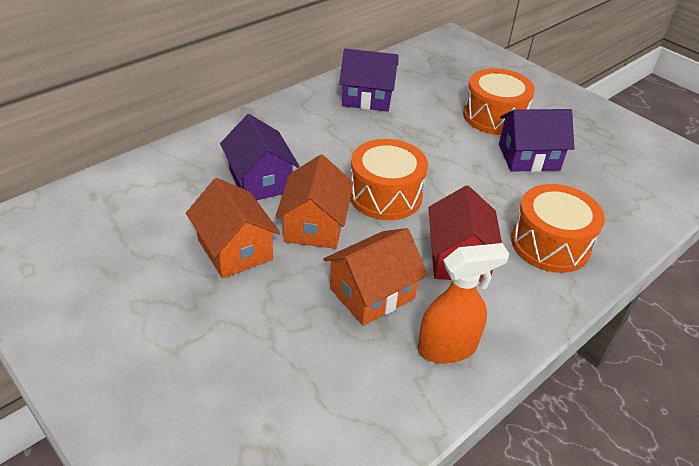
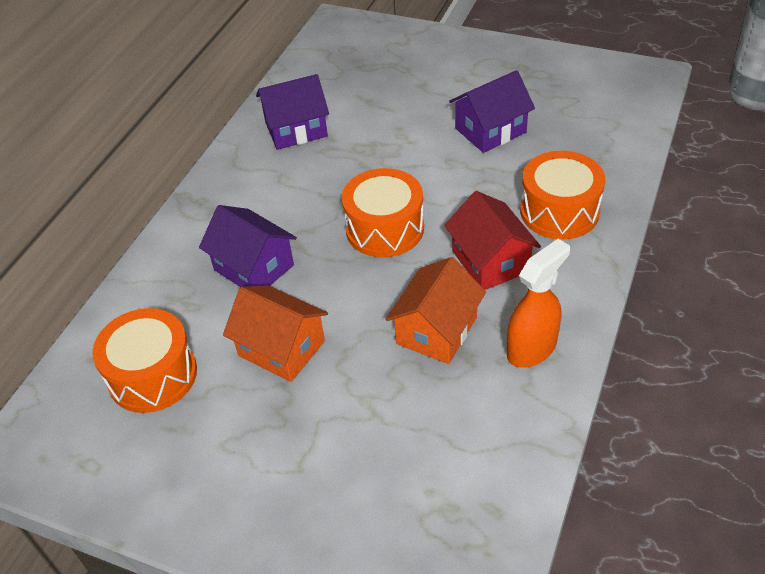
camera: 20 degrees left, 5 degrees up
orange house [275,155,353,249] -> none
orange drum [463,68,535,135] -> orange drum moved to [92,308,197,413]

